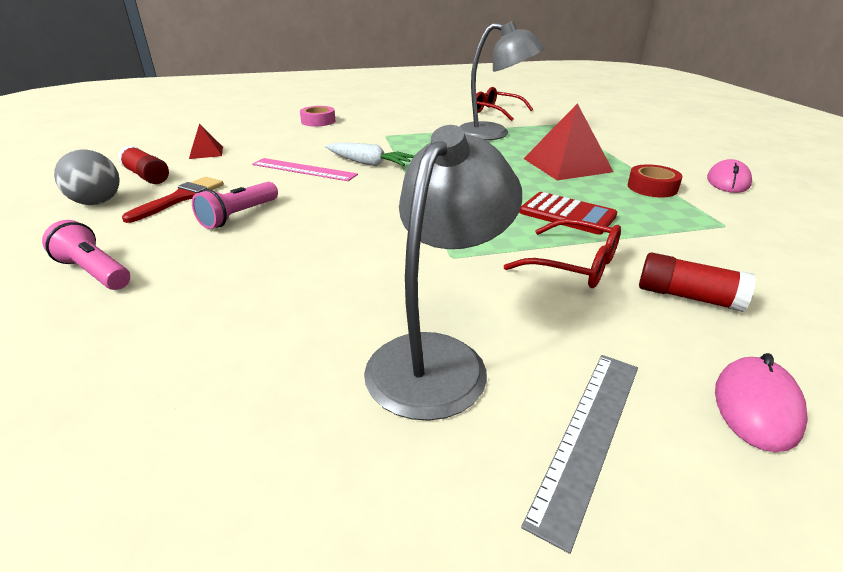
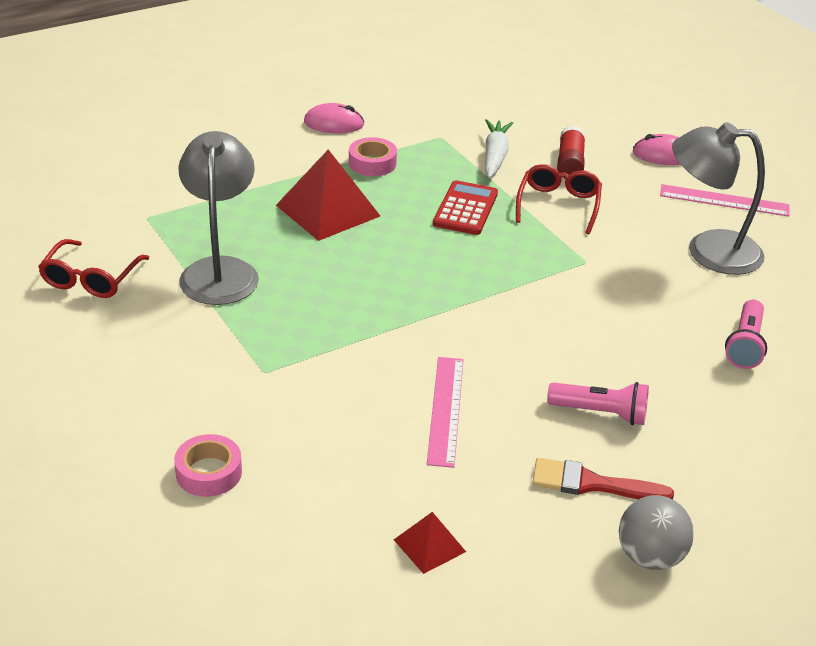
camera: 110 degrees left, 5 degrees up
pink flashlight [42,220,130,290] -> pink flashlight moved to [725,300,767,369]
red glue stick [118,146,169,184] -> none
white carrot [325,143,414,166] -> white carrot moved to [485,119,513,178]
grey ruler [521,355,638,554] -> pink ruler [660,184,790,217]
red tape [627,164,683,197] -> pink tape [349,137,397,176]

